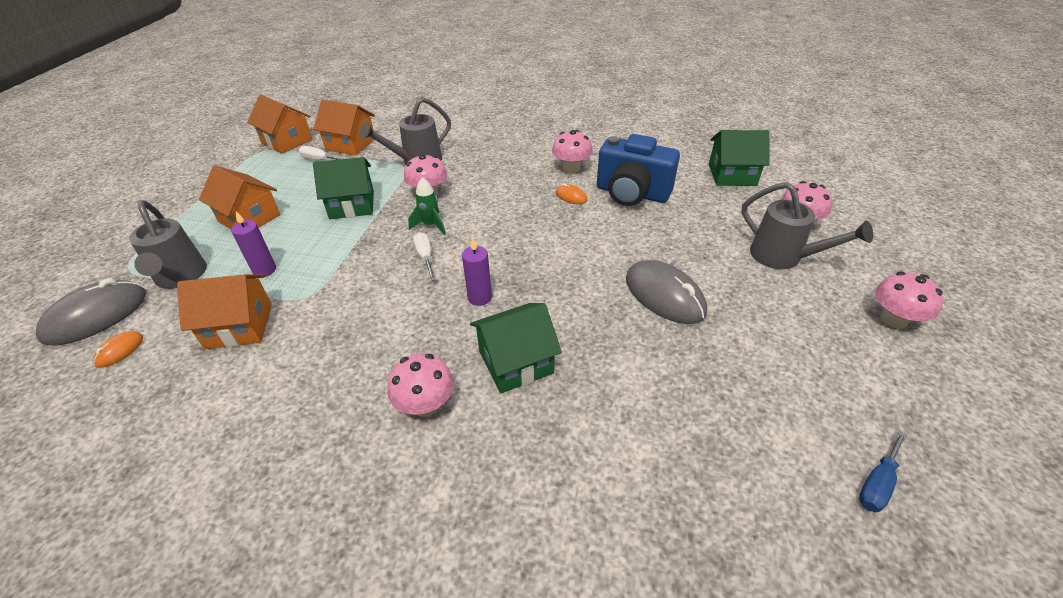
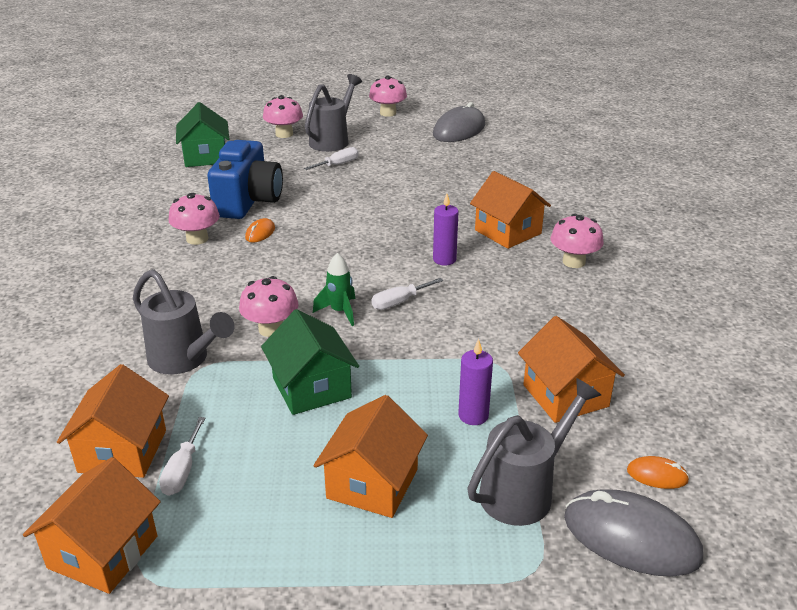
camera: 105 degrees left, 10 degrees down
green house [470,303,562,393] -> orange house [470,171,551,249]
grey mouse [626,260,707,324] -> grey mouse moved to [433,102,485,142]
blue screwdriver [859,431,907,512] -> none
none -> white screwdriver [304,147,358,170]

